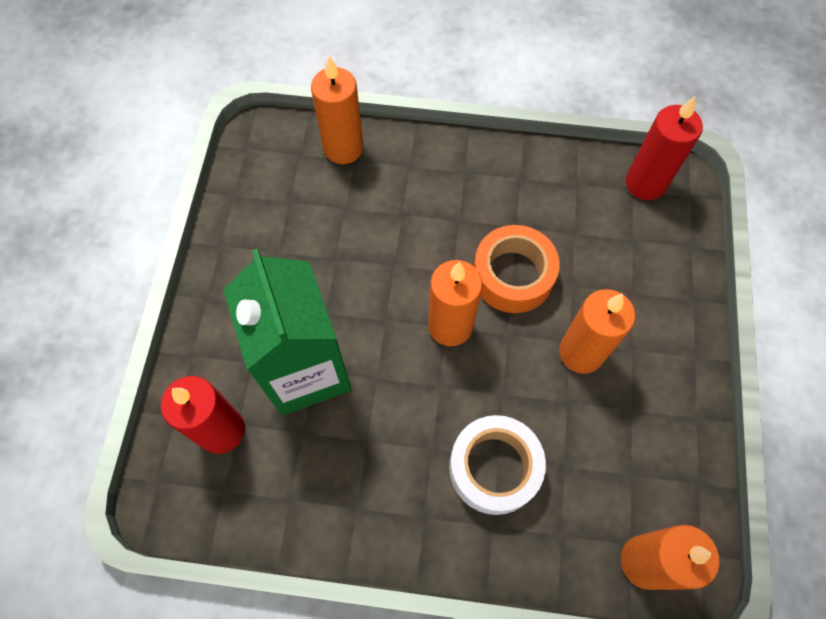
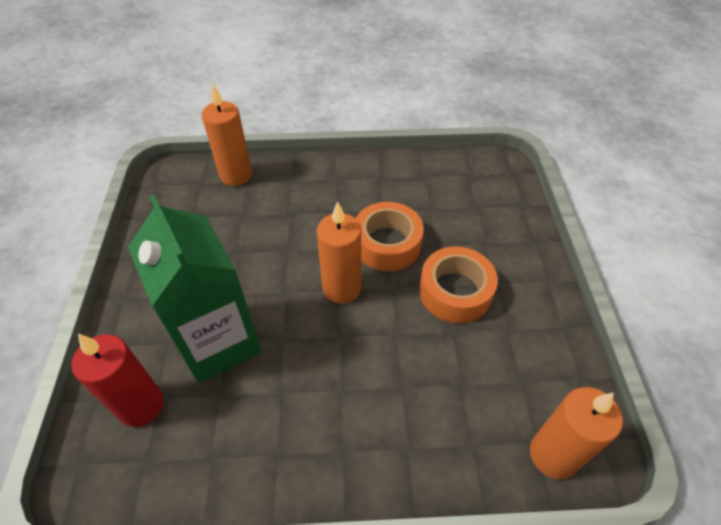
camera: 10 degrees left, 15 degrees down
white tape [449,415,546,515] -> none
orange candle [559,289,635,374] -> orange tape [419,247,498,323]
red candle [626,95,703,200] -> none

